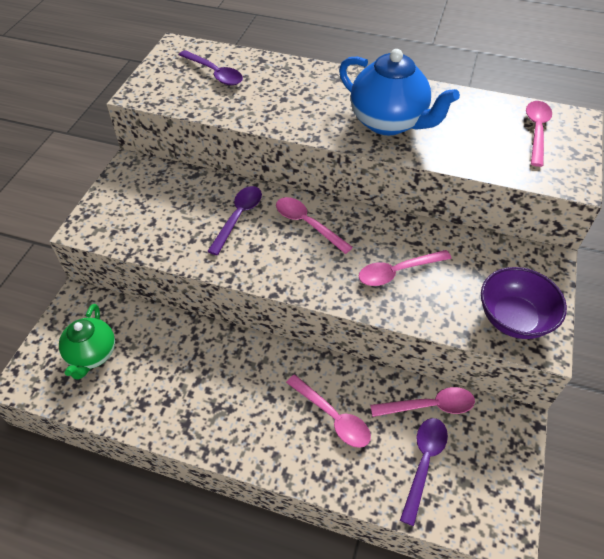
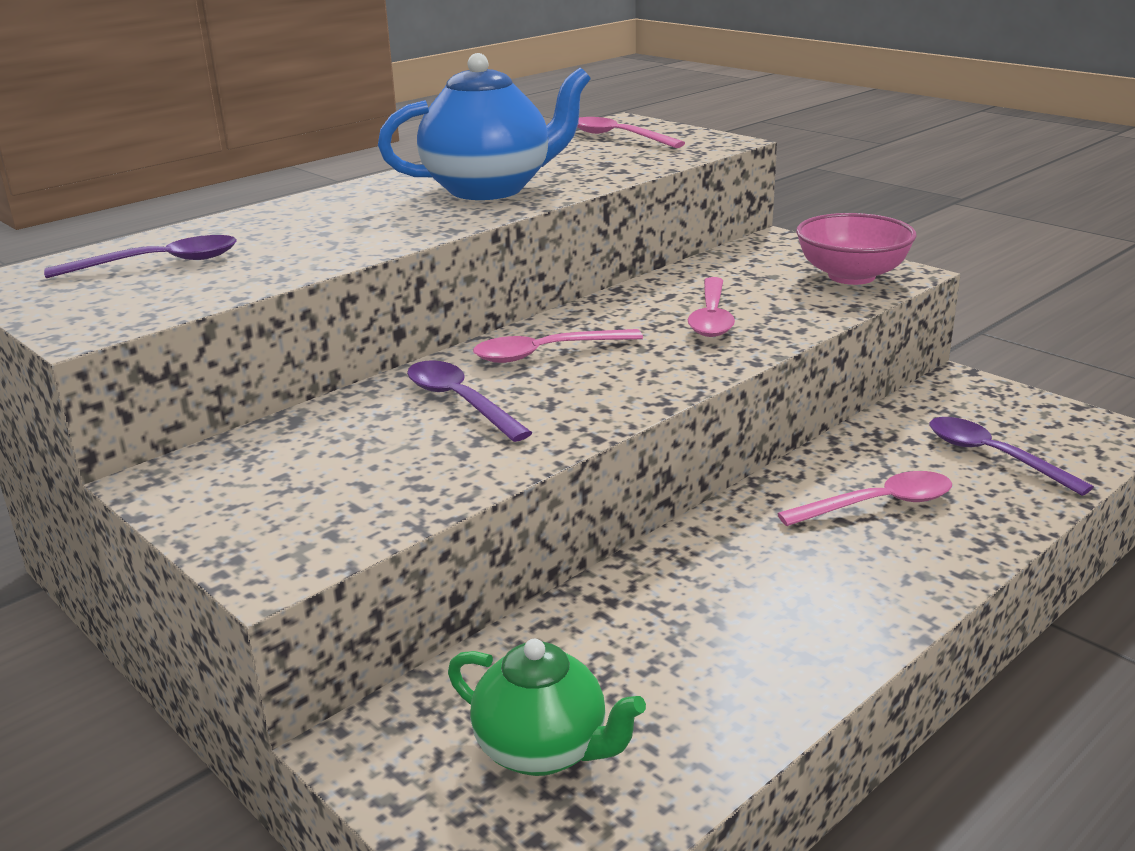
camera: 60 degrees left, 25 degrees down
pink spoon [370,387,475,417] -> none
purple bowl [481,267,567,339] -> pink bowl [796,213,917,285]

